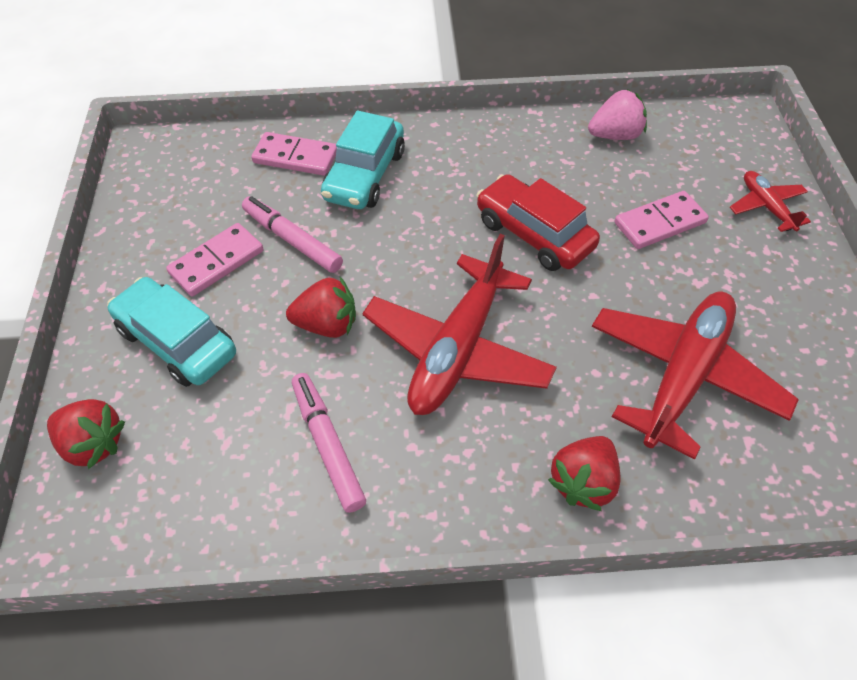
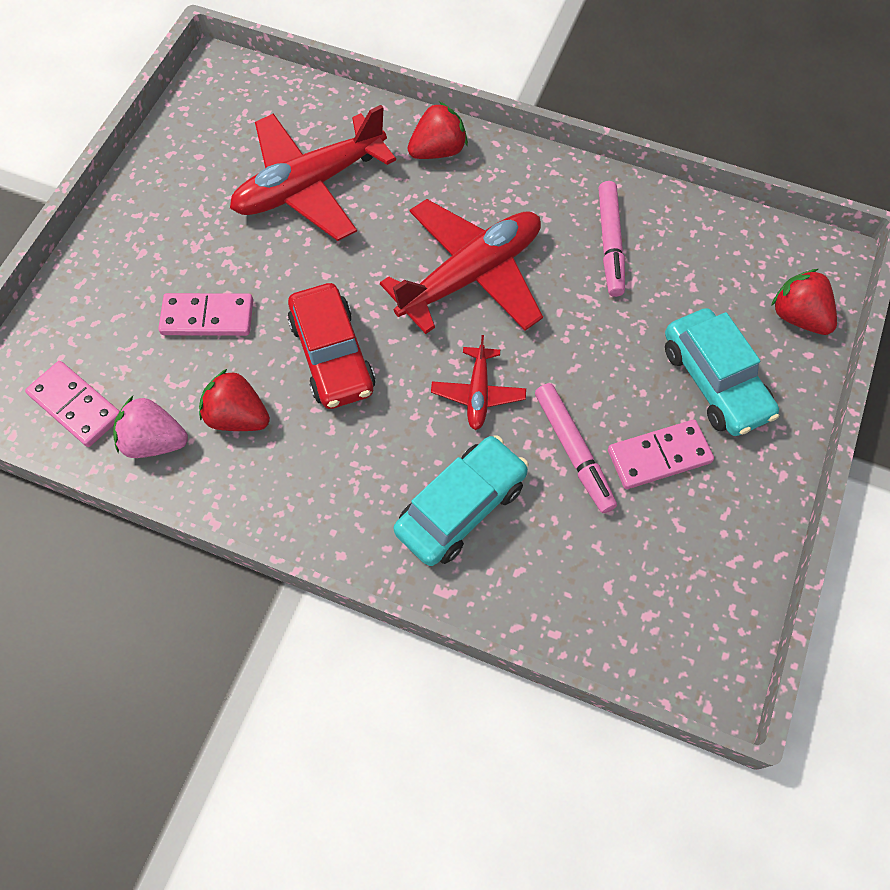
camera: 155 degrees left, 10 degrees up
pink domino [251,132,337,176] -> pink domino moved to [25,361,120,447]
red strawberry [286,277,356,338] -> red strawberry moved to [199,369,270,431]
red plane [730,171,811,232] -> red plane moved to [431,335,526,430]

